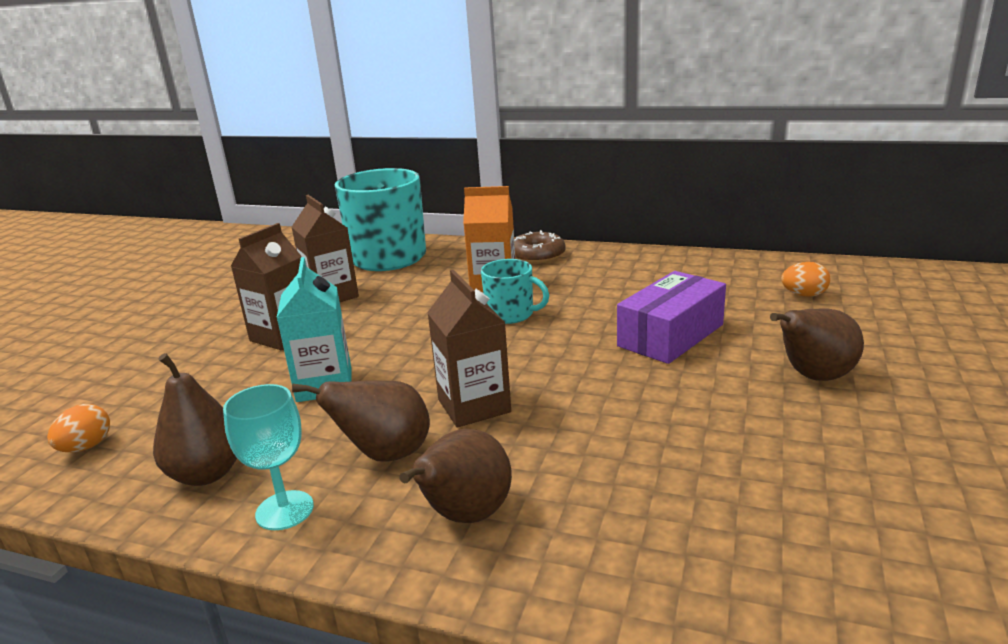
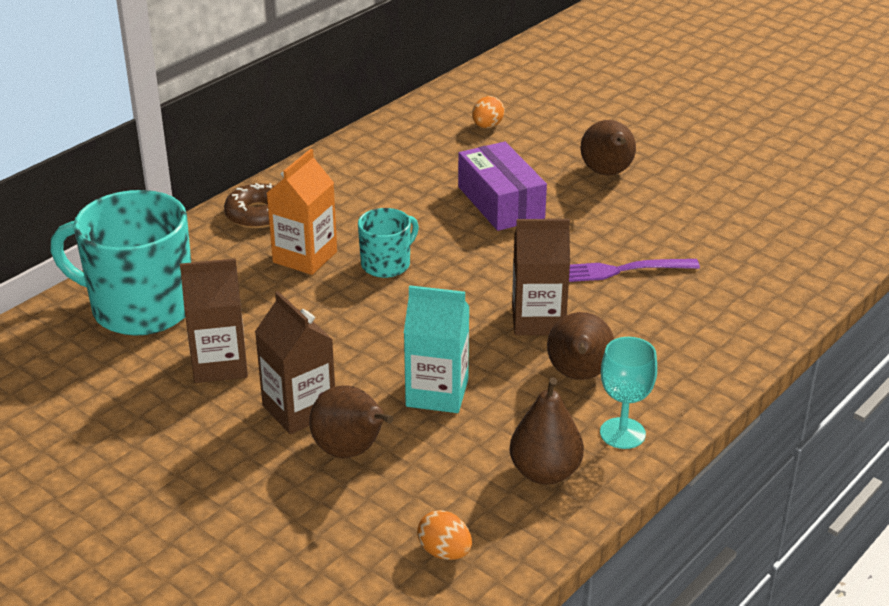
camera: 70 degrees left, 10 degrees up
brown pear [399,429,512,523] -> brown pear moved to [309,385,393,458]
none -> purple fork [569,259,700,282]

